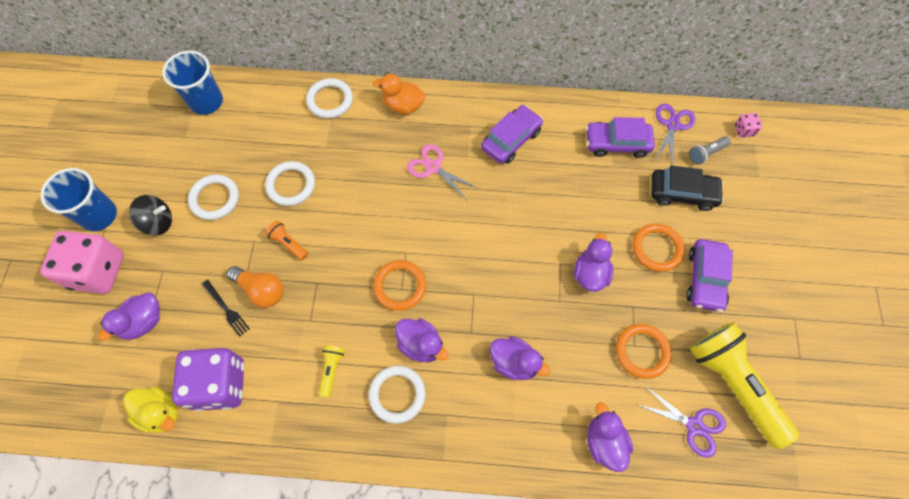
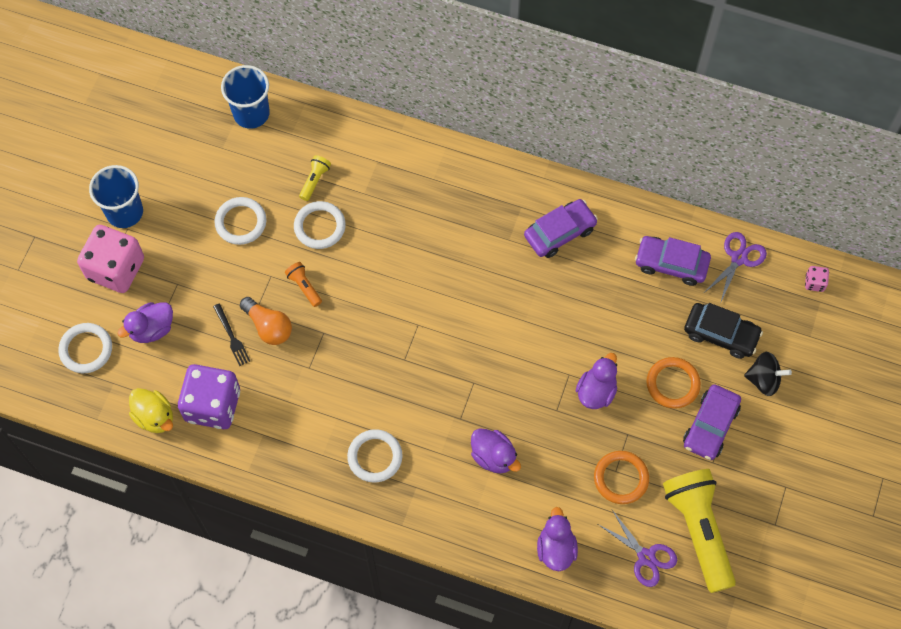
camera: 15 degrees right, 0 degrees up
black spinning top [129,195,172,236] -> black spinning top moved to [744,352,792,396]
white ring [306,78,353,119] -> white ring moved to [58,323,112,373]
yellow flashlight [318,345,345,397] -> yellow flashlight moved to [299,155,331,201]
orange duck [373,74,425,114] -> none
orange ring [373,260,426,311] -> none
purple duck [395,318,448,362] -> none
pink scissors [407,144,478,199] -> none
grey flashlight [689,136,731,165] -> none

